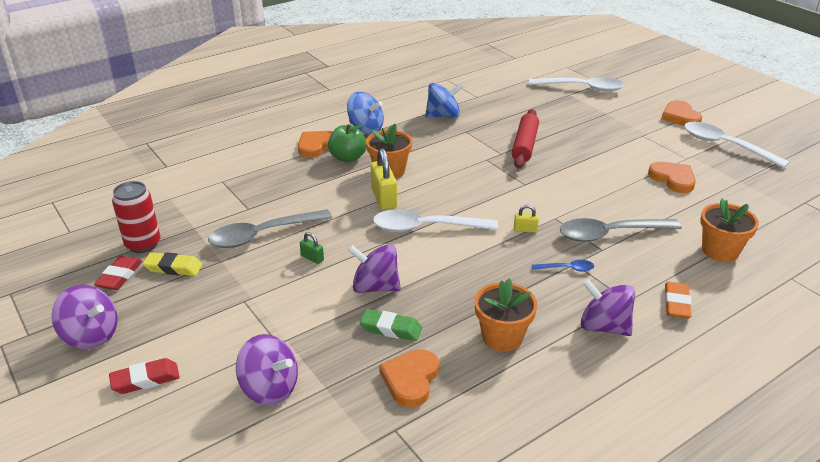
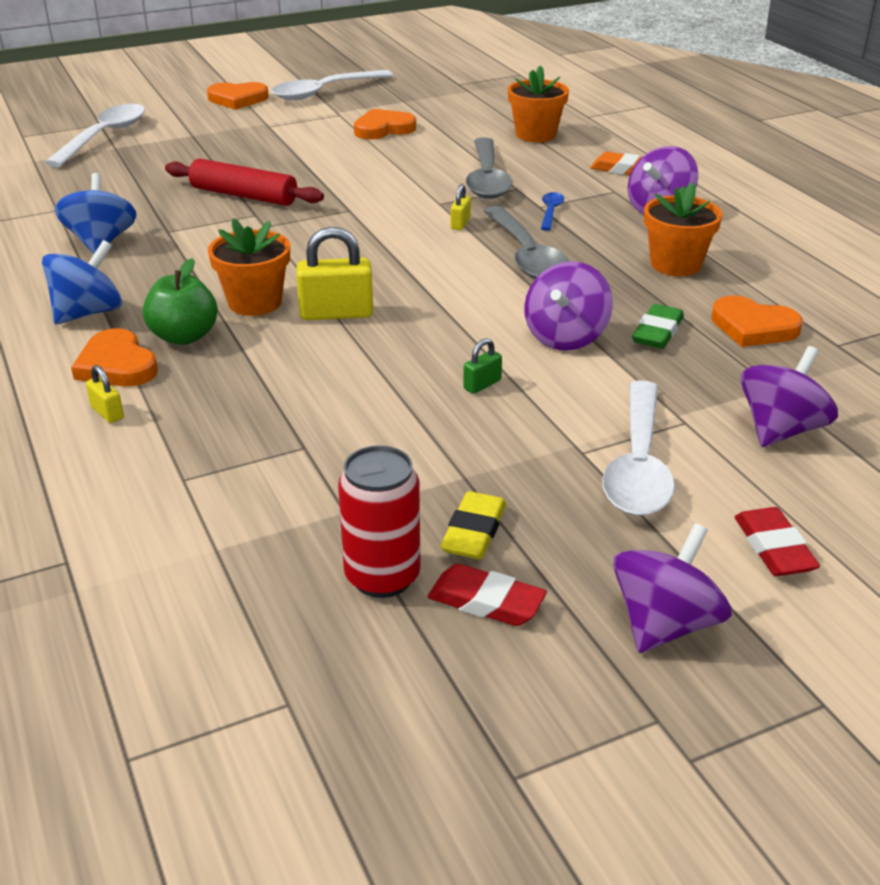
camera: 80 degrees left, 0 degrees up
grey spoon [208,209,332,248] -> grey spoon moved to [483,206,570,279]
white spoon [373,209,498,232] -> white spoon moved to [602,380,675,516]
none -> yellow padlock [86,365,124,423]

